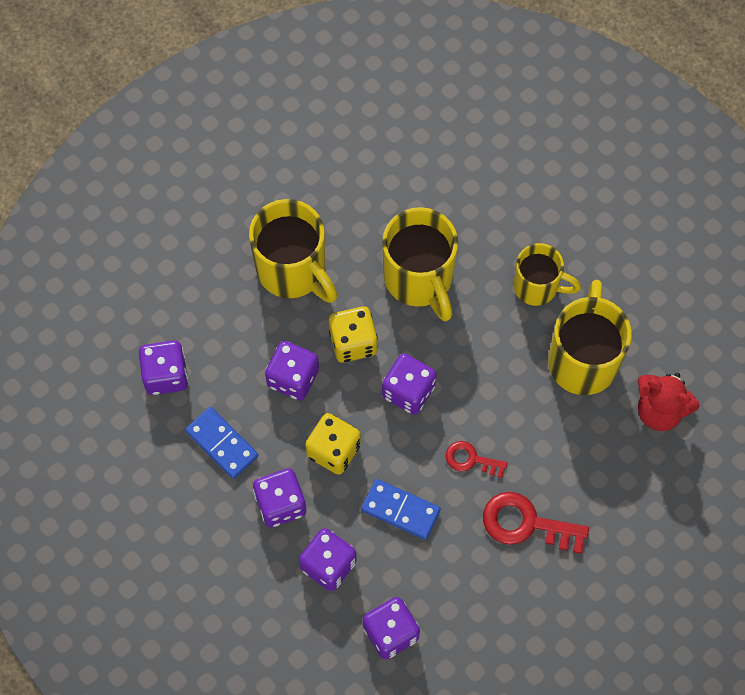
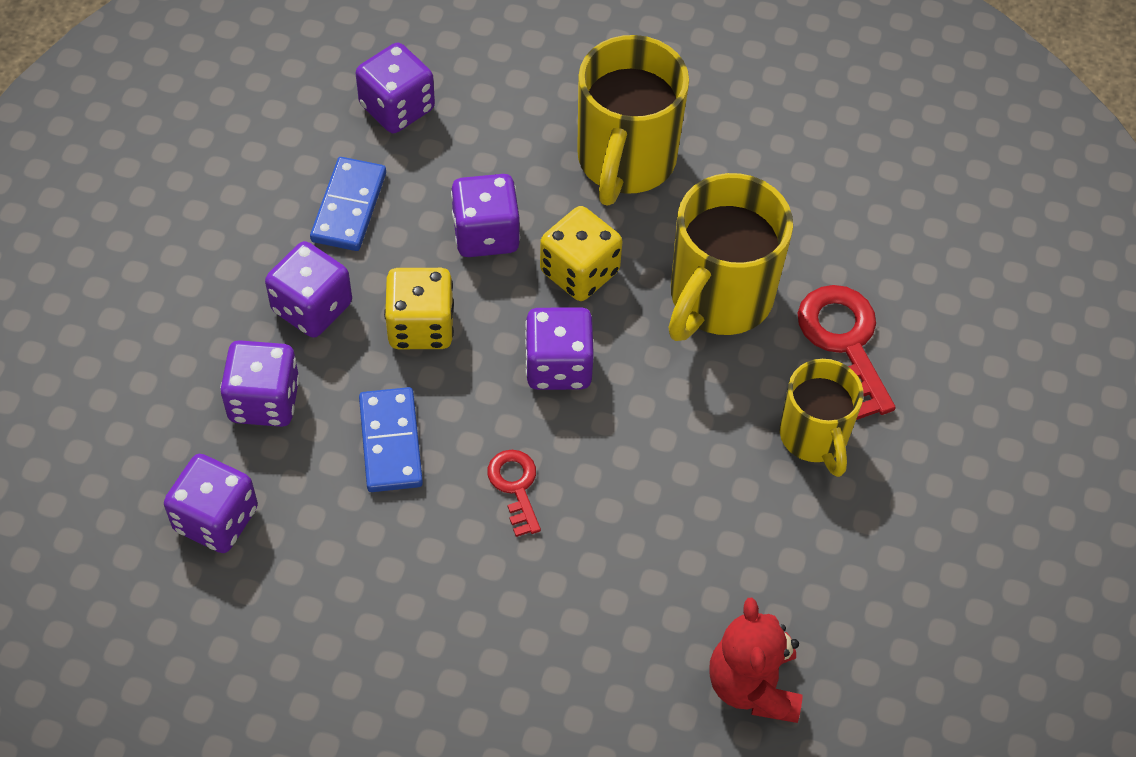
camera: 55 degrees right, 10 degrees down
red key [483,492,589,554] -> red key moved to [797,285,896,420]
yellow mug [548,280,632,395] -> none

